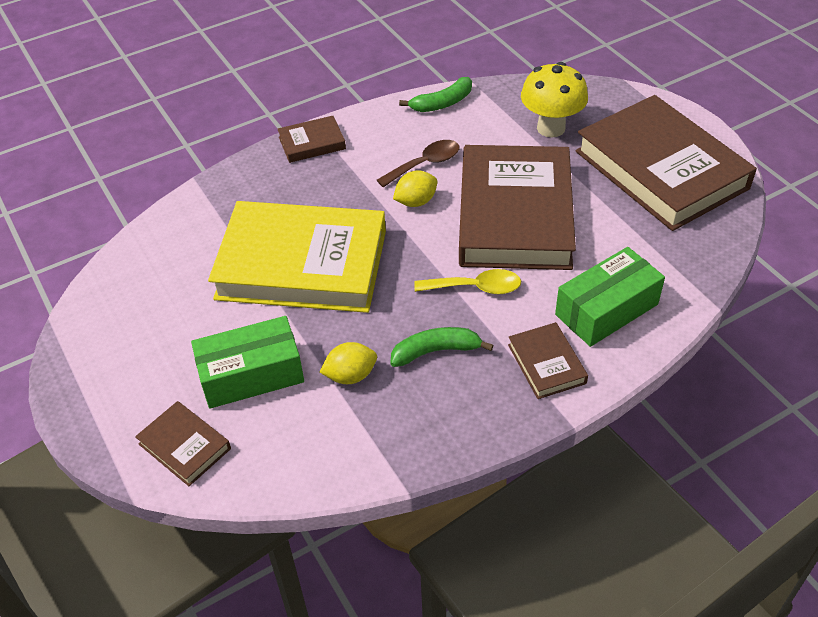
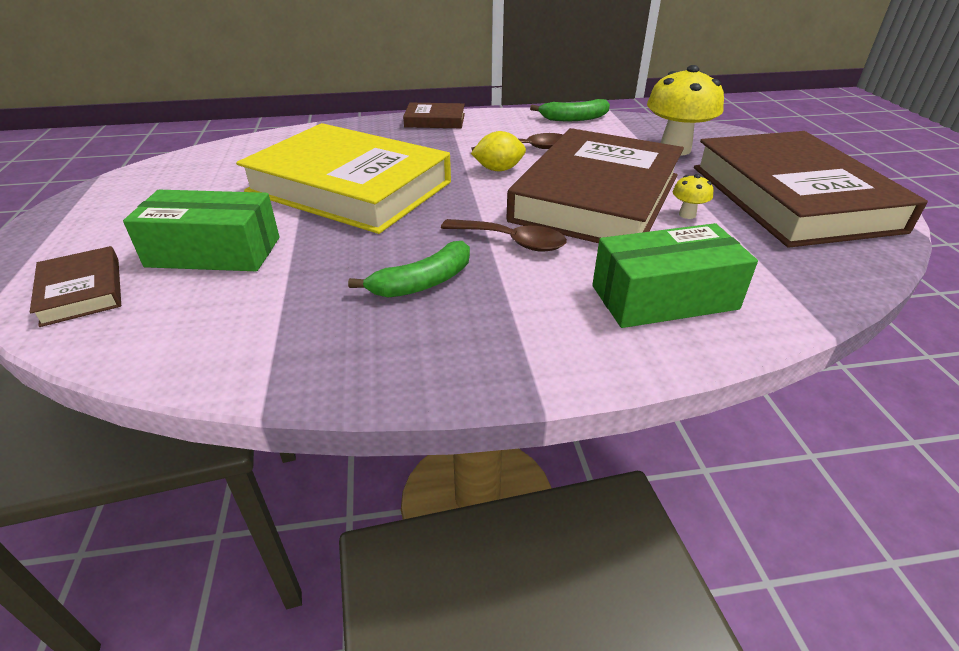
camera: 20 degrees right, 10 degrees down
yellow lemon [320,342,377,384] -> none
green banana [390,327,494,367] -> green banana turned 135 degrees clockwise [348,241,470,298]
yellow spoon [414,269,521,294] -> brown spoon [441,219,567,252]
brown book [508,322,588,399] -> none
none -> yellow mushroom [673,174,713,219]

